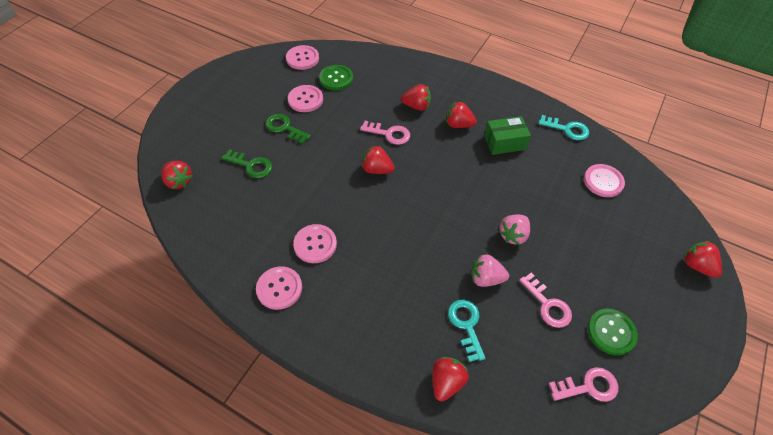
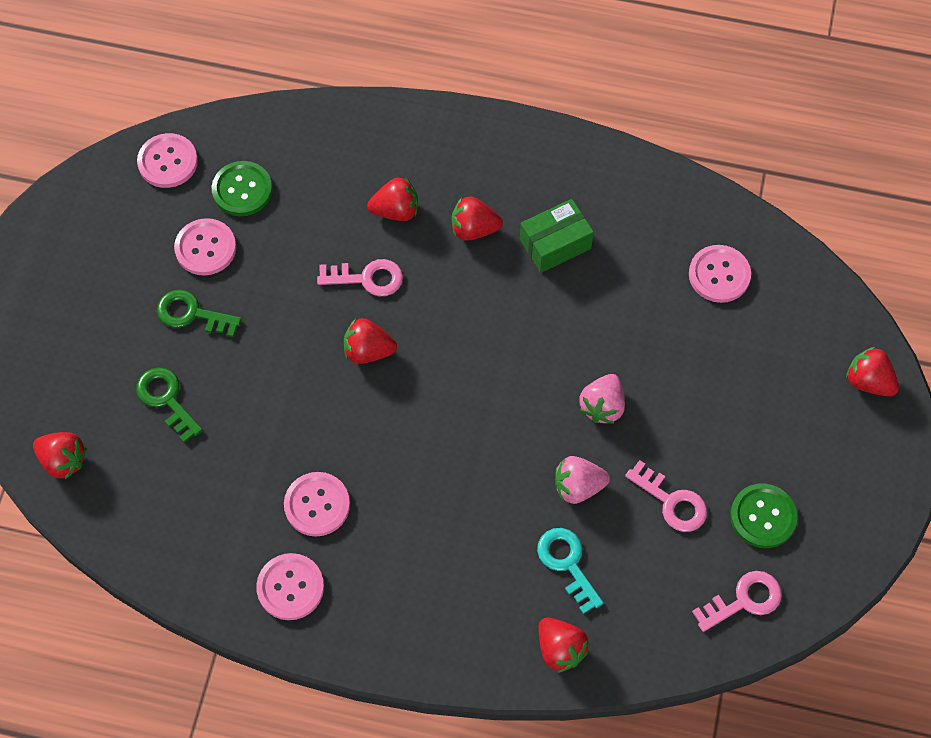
camera: 15 degrees left, 10 degrees up
green key [222,149,273,178] -> green key turned 135 degrees counterclockwise [136,367,202,443]
red strawberry [433,357,469,402] -> red strawberry turned 135 degrees clockwise [539,618,589,673]
turquoise key [538,115,589,140] -> none

